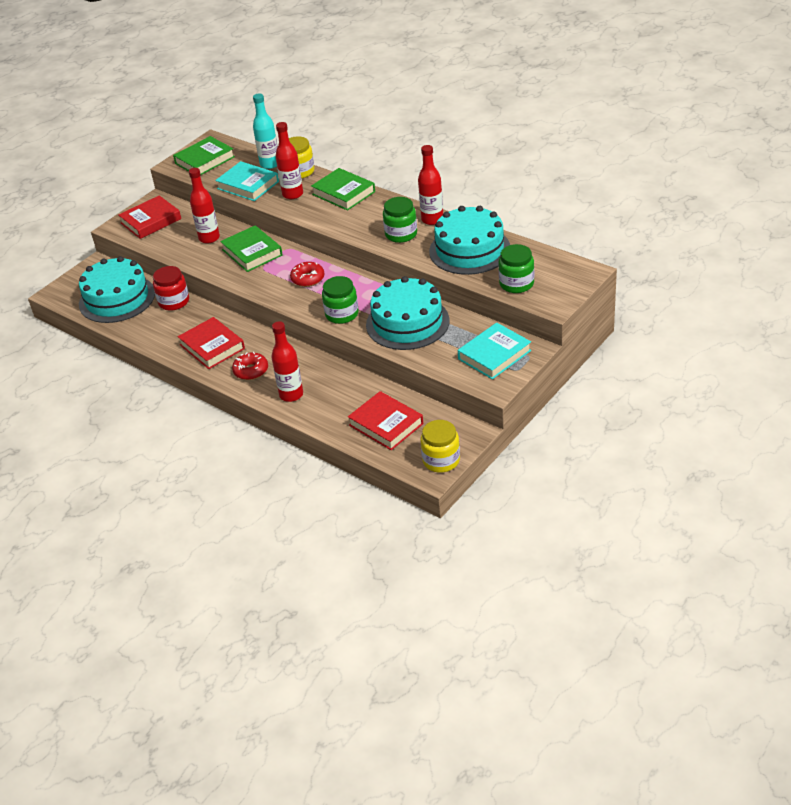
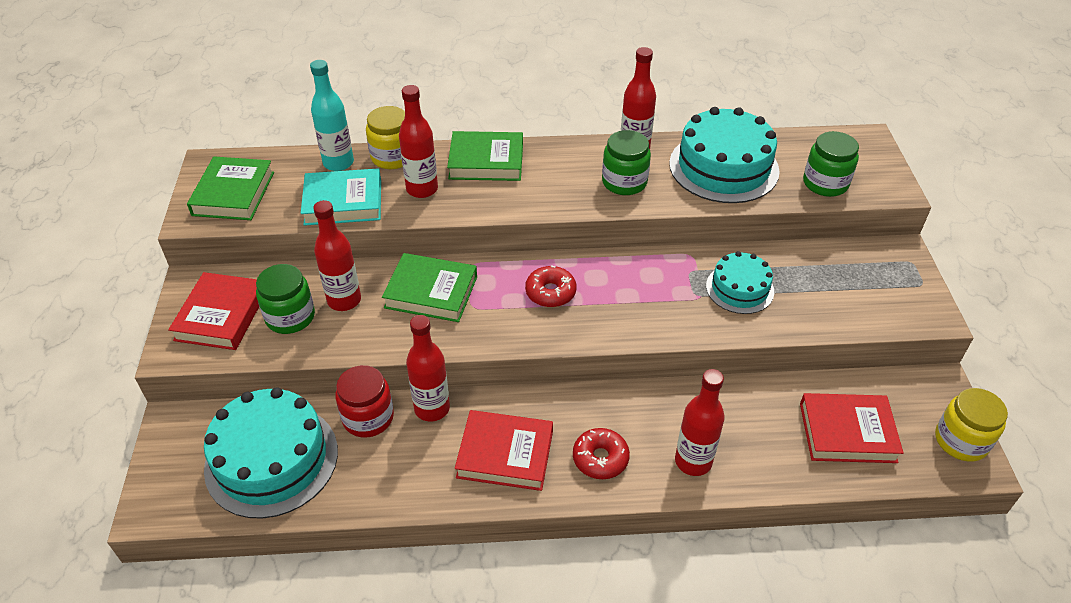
camera: 45 degrees left, 5 degrees up
green jar [322,276,359,324] -> green jar moved to [256,264,315,334]
turquoise cake [366,276,450,350] -> turquoise cake [706,251,774,314], size x0.57
turquoise book [458,323,531,379] -> none
none -> red bottle [406,315,450,422]

